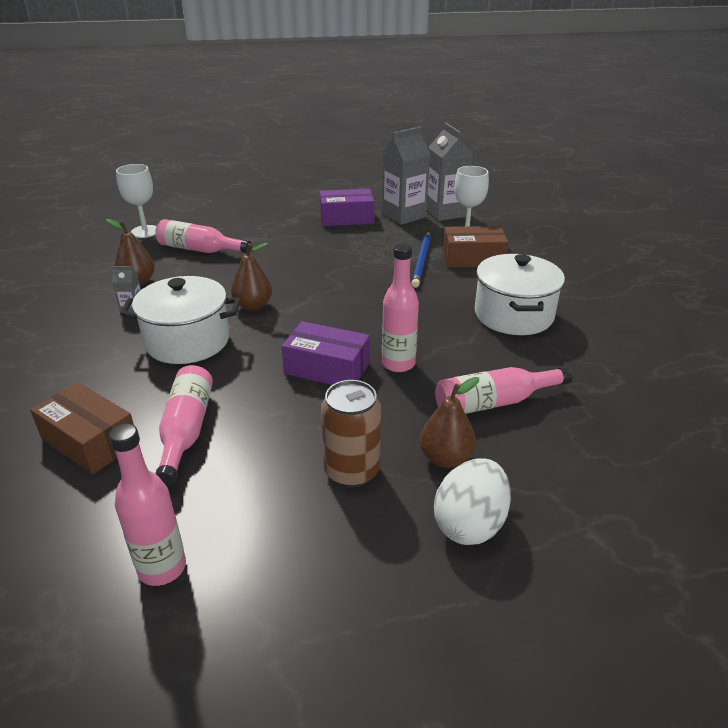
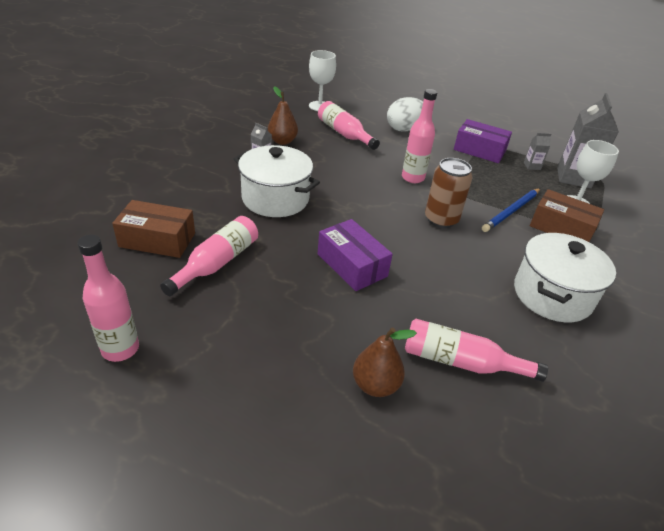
camera: 30 degrees right, 5 degrees up
brown box [30,382,134,474] -> brown box turned 60 degrees counterclockwise [112,200,195,258]
brown pear [231,243,272,311] -> none
brown can [321,380,381,487] -> brown can moved to [425,158,472,228]
grey carton [382,126,431,225] -> grey carton [524,133,552,170], size x0.45
pink bottle [382,243,419,372] -> pink bottle moved to [402,89,437,183]
white egg [434,458,511,545] -> white egg moved to [387,97,423,131]

